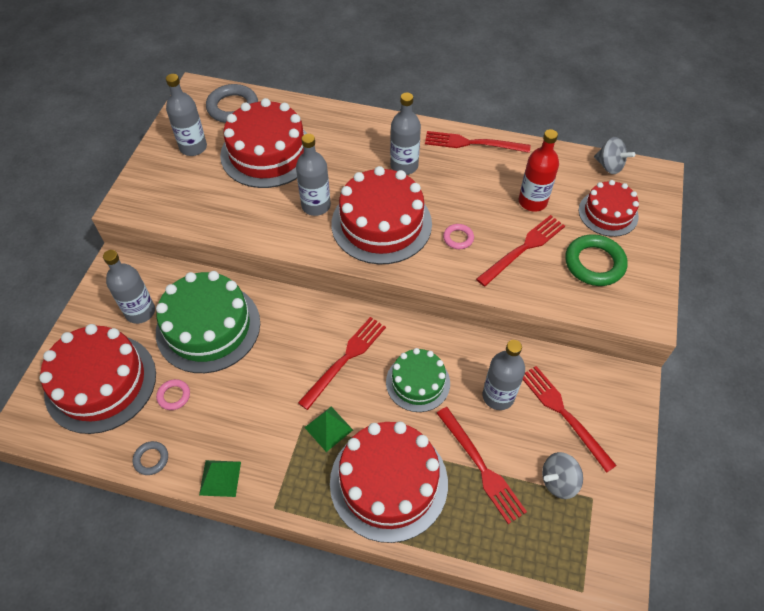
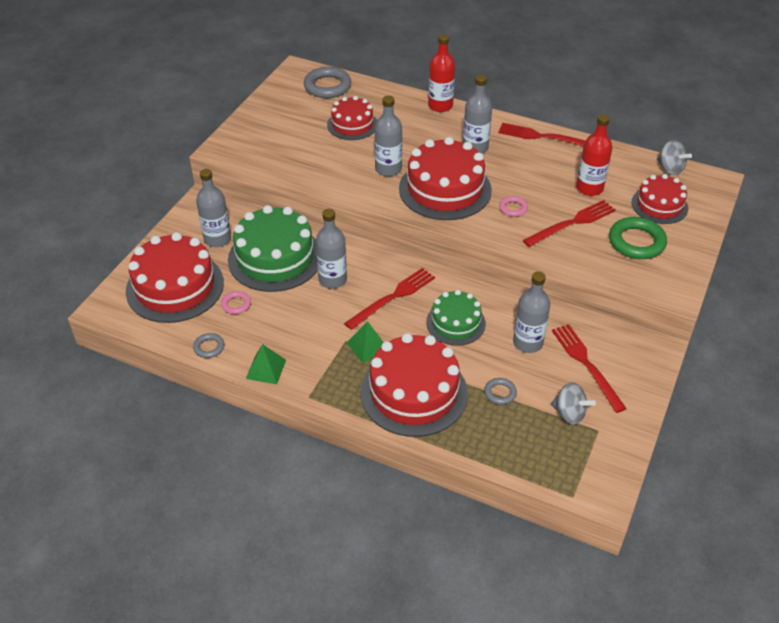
camera: 10 degrees right, 10 degrees down
grey bottle [166,74,207,156] -> grey bottle moved to [316,209,347,289]
red cake [220,98,307,188] -> red cake [327,96,377,140], size x0.59
red fork [437,407,527,524] -> grey ring [484,378,517,405]
grey spinning top [542,452,583,499] -> grey spinning top turned 135 degrees counterclockwise [551,382,596,425]
none -> red bottle [428,34,455,112]

